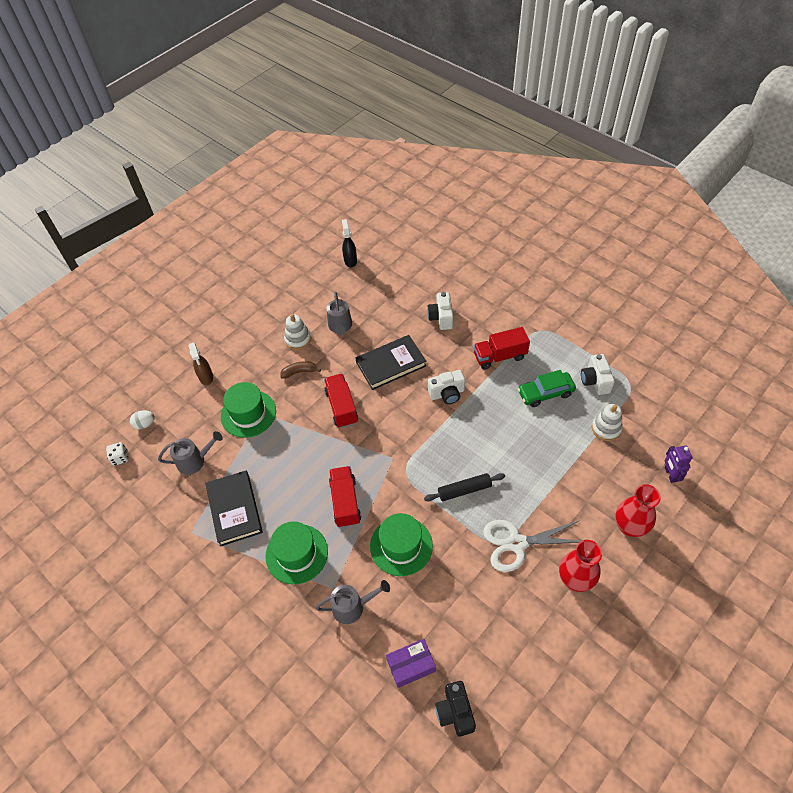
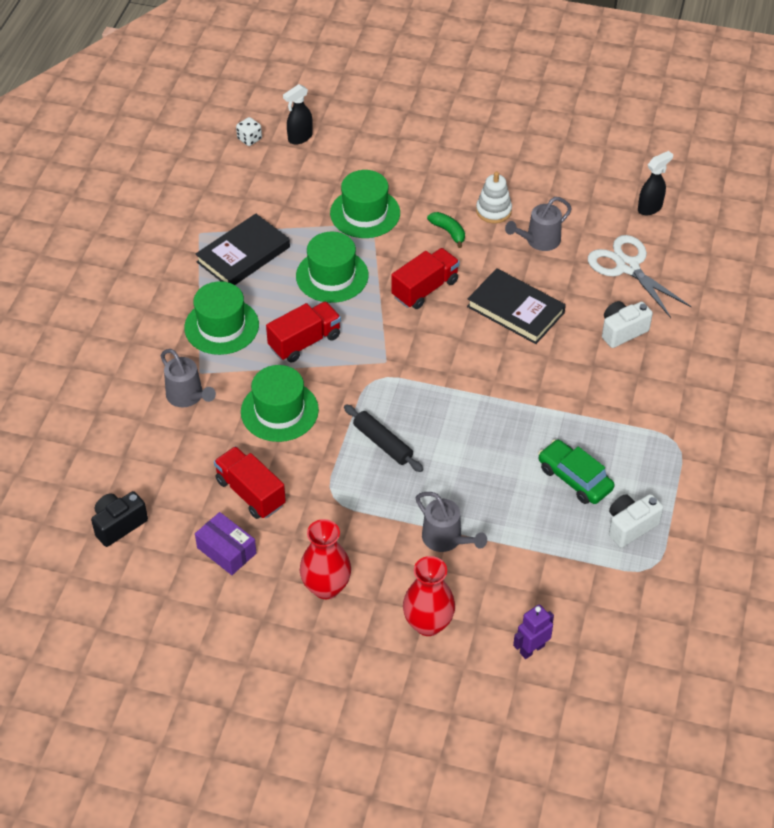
camera: 60 degrees right, 5 degrees down
white egg [130,411,155,429] -> black spray bottle [283,84,313,145]
grey watering can [158,431,223,475] -> grey watering can moved to [416,492,487,552]
brown spray bottle [189,342,213,385] -> none
brown banana [280,361,321,379] -> green banana [427,212,465,248]
purple box [386,639,436,688] -> purple box moved to [195,512,257,575]
white camera [428,370,465,404] -> none
red truck [474,327,530,370] -> red truck moved to [214,446,286,519]
white scissors [483,520,581,572] -> white scissors moved to [588,235,692,318]
white stacking toy [592,404,623,441] -> none
none -> green hat [296,232,369,303]

